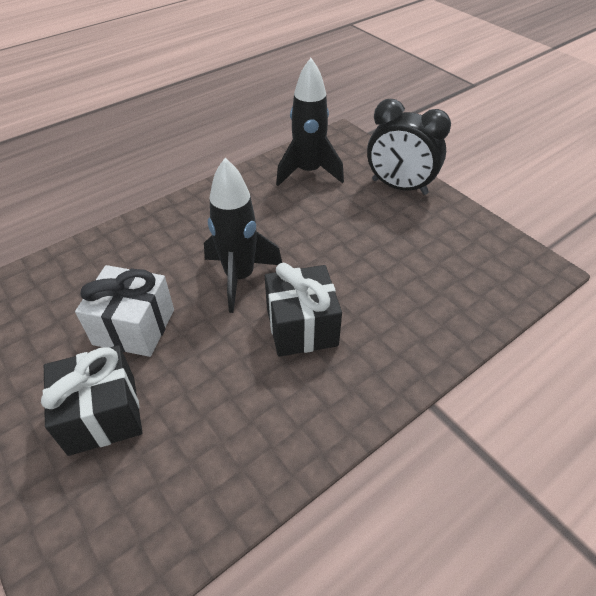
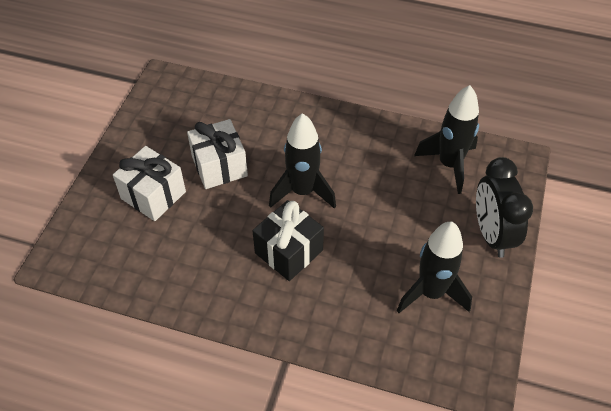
camera: 55 degrees right, 5 degrees up
black gift [41,345,142,456] -> white gift [113,146,186,221]
none -> black rocket [397,222,472,313]

